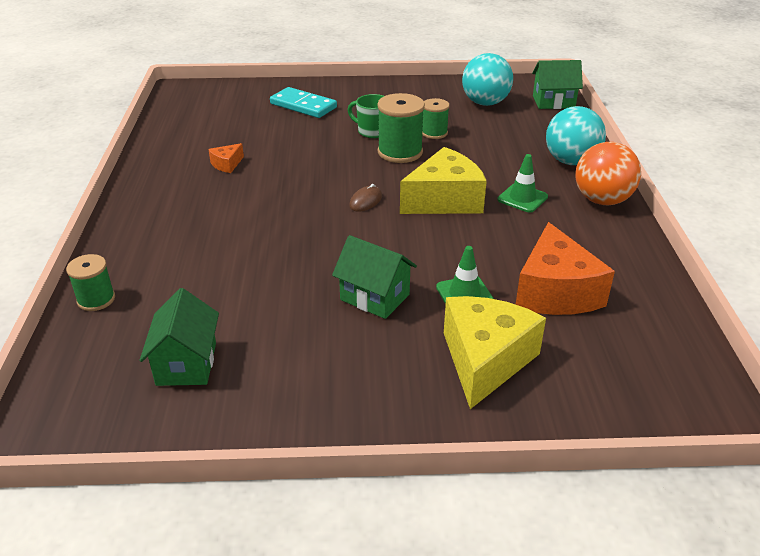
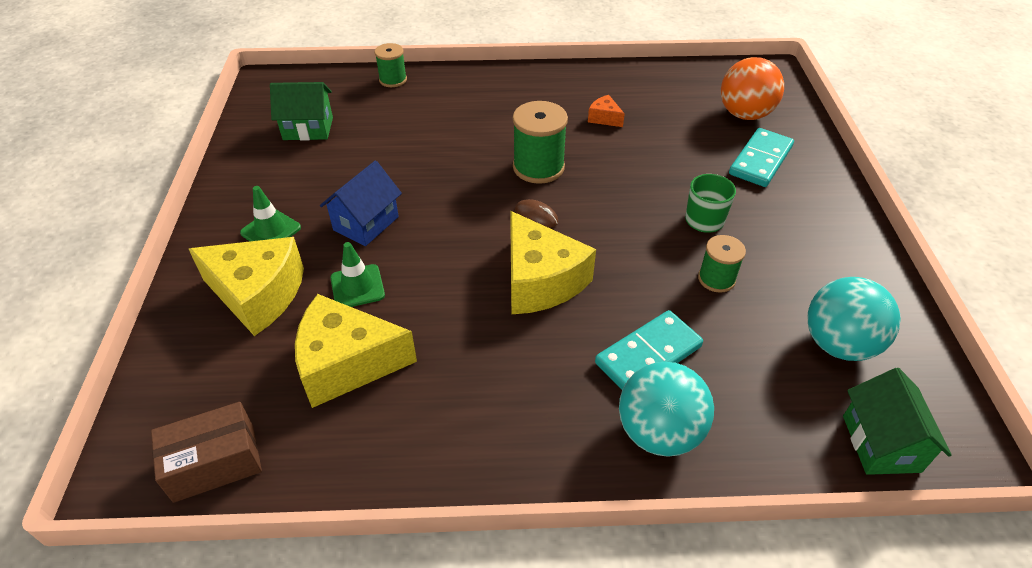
camera: 90 degrees right, 10 degrees up
green house [332,235,417,319] -> blue house [320,161,402,246]
green spool [377,93,425,163] -> green spool moved to [513,101,568,184]
green traffic cone [497,154,548,213] -> green traffic cone moved to [240,186,301,241]
orange cheese [516,222,615,315] -> yellow cheese [295,294,417,408]
orange ball [575,142,641,205] -> orange ball moved to [721,57,784,120]
none -> brown box [151,402,262,503]
none -> turquoise domino [595,310,703,390]

